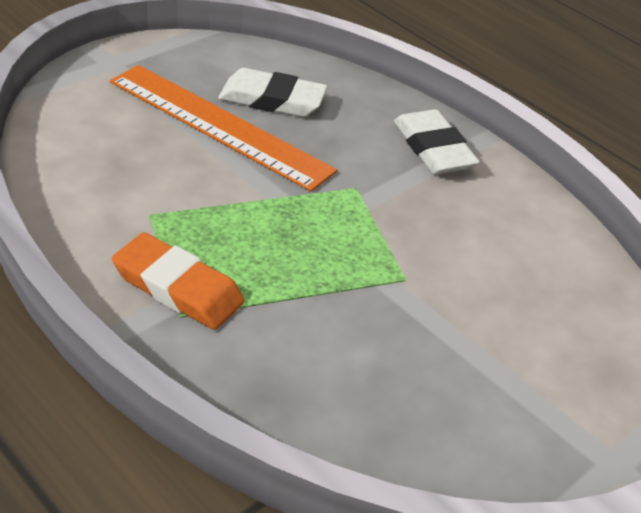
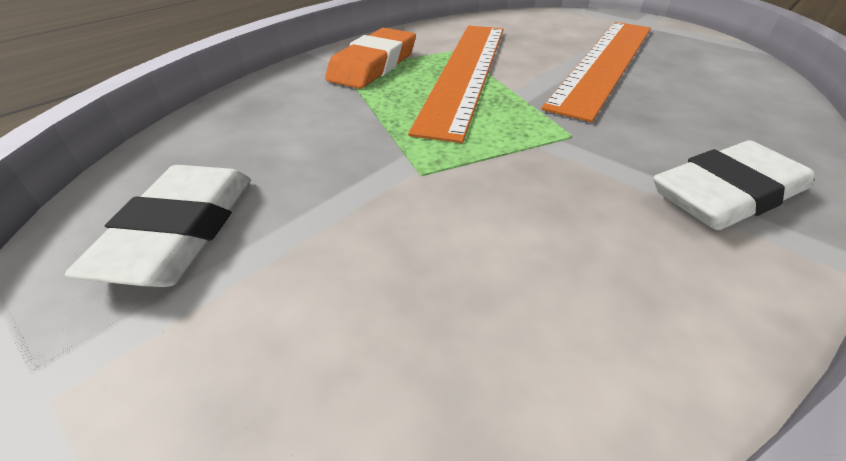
camera: 90 degrees right, 0 degrees up
white eraser [218,68,328,117] -> white eraser moved to [65,165,251,287]
none -> orange ruler [408,26,504,143]

